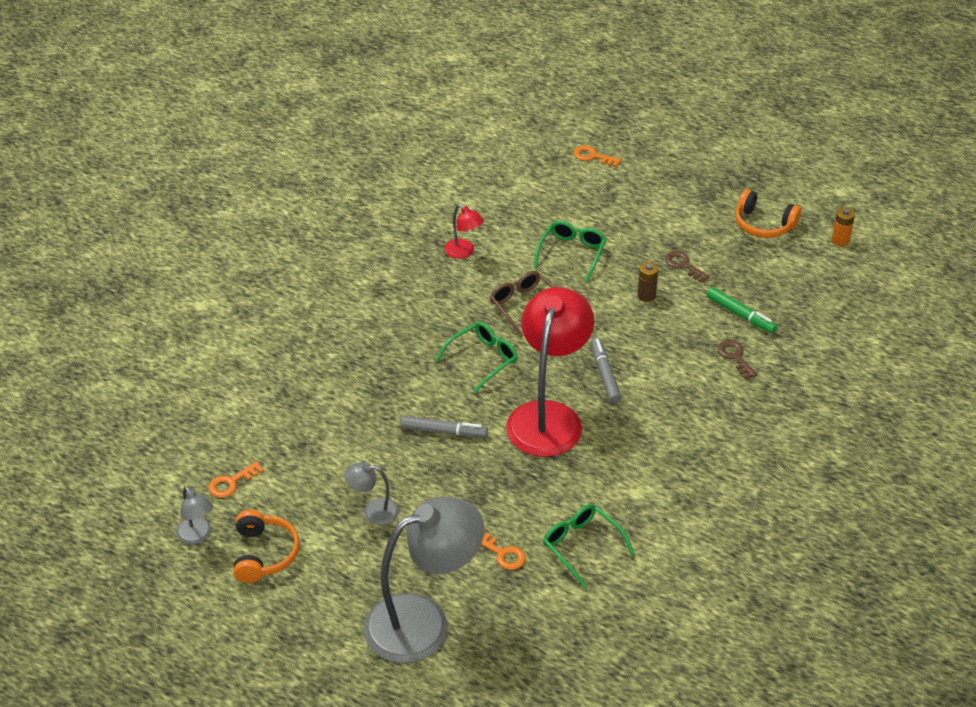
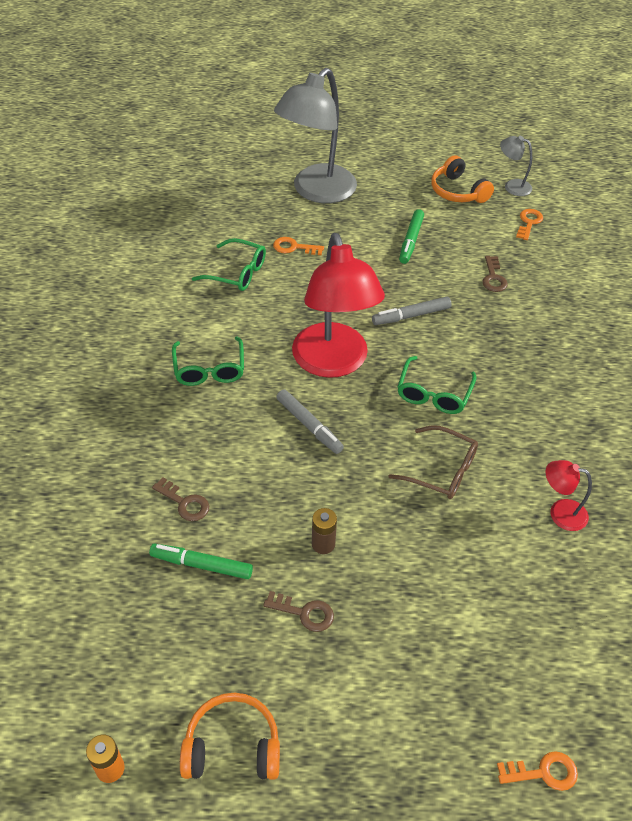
camera: 150 degrees right, 5 degrees up
grey lamp [345,462,399,525] -> green marker [399,209,424,264]
green glasses [534,221,606,282] -> green glasses moved to [172,337,244,386]
none -> brown key [482,256,508,292]

